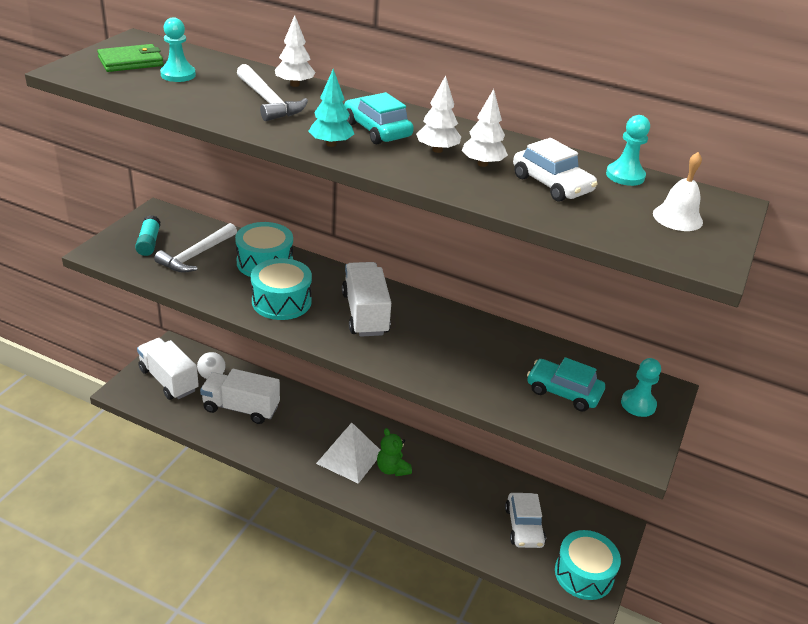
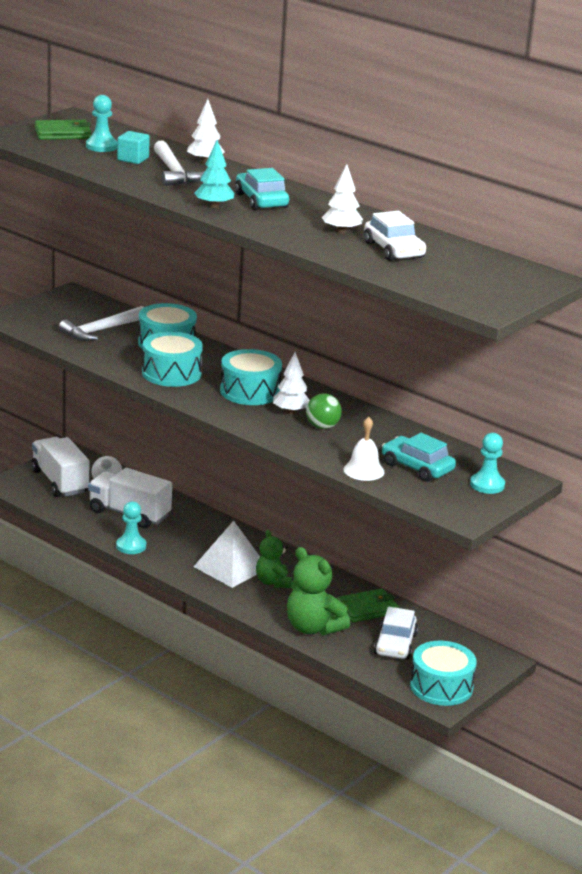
camera: 15 degrees right, 10 degrees down
turquoise glue stick [135,215,161,256] -> none
white truck [342,262,391,337] -> turquoise drum [220,349,282,405]
white tree [416,75,461,153] -> white tree moved to [273,352,310,414]
turquoise pawn [606,115,650,186] -> turquoise pawn moved to [116,501,146,554]
white bell [653,152,703,231] -> white bell moved to [343,417,385,481]
none -> turquoise cube [117,131,150,164]
none -> green teddy bear [287,547,350,635]
none -> green ball [306,393,342,429]
none -> green wallet [337,588,399,622]

